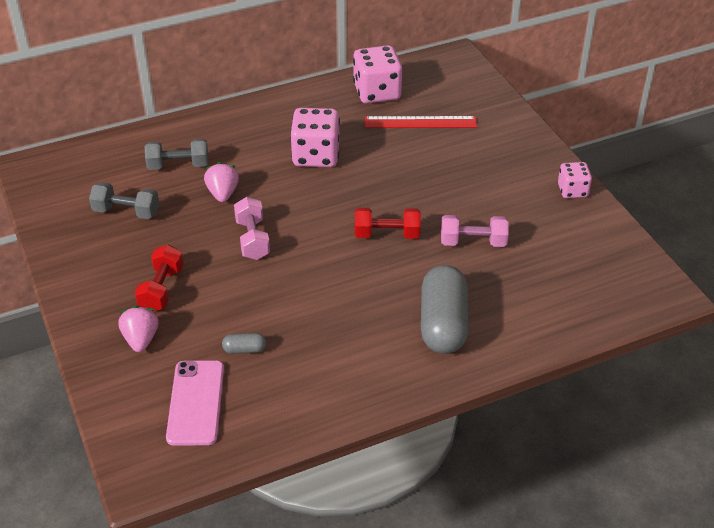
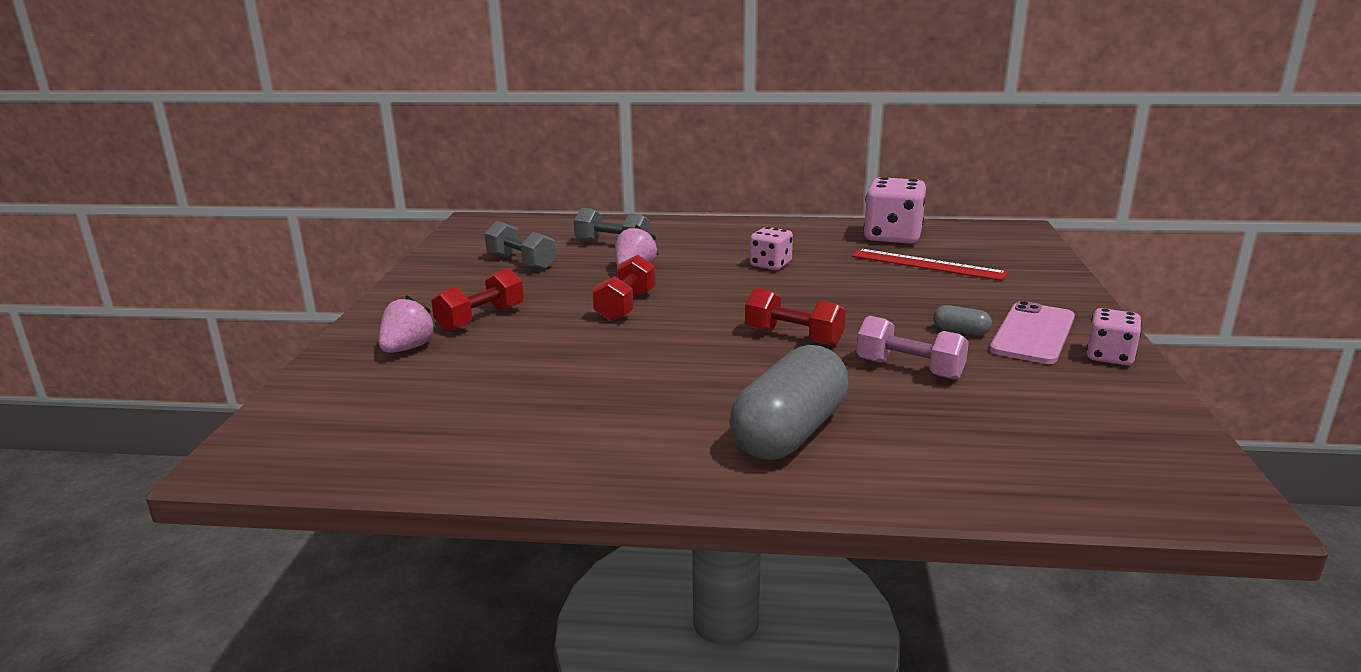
camera: 30 degrees right, 20 degrees down
pink phone [166,360,224,446] -> pink phone moved to [990,301,1075,364]
grey capsule [222,333,266,354] -> grey capsule moved to [933,305,992,336]
pink dumbbell [234,197,270,260] -> red dumbbell [592,255,655,321]
pink dice [290,108,340,167] -> pink dice [750,227,793,270], size x0.58

